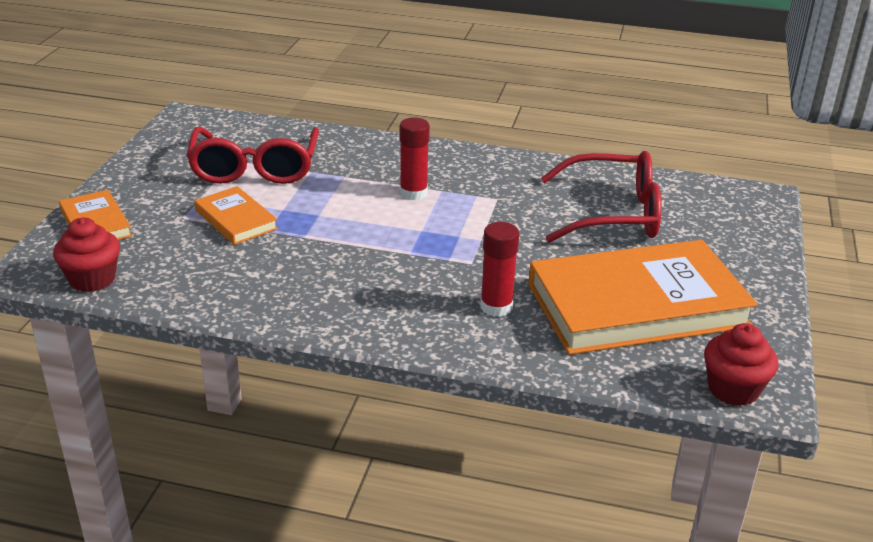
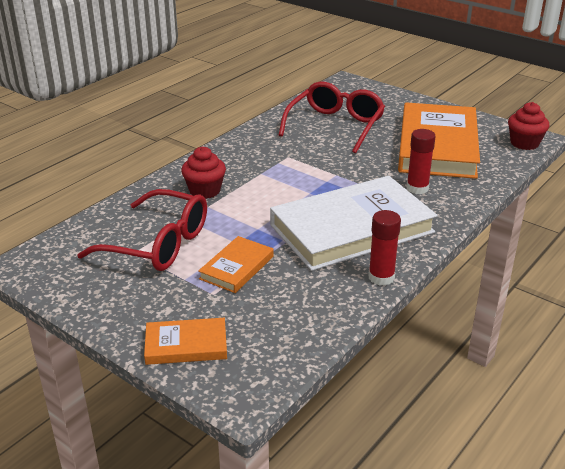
camera: 65 degrees left, 0 degrees up
red cupcake [53,217,120,292] -> red cupcake moved to [181,146,226,199]
orange book [194,186,278,245] -> orange book turned 45 degrees counterclockwise [198,236,274,293]
red glue stick [400,117,430,200] -> red glue stick moved to [368,210,401,286]
none -> white book [270,176,437,271]

